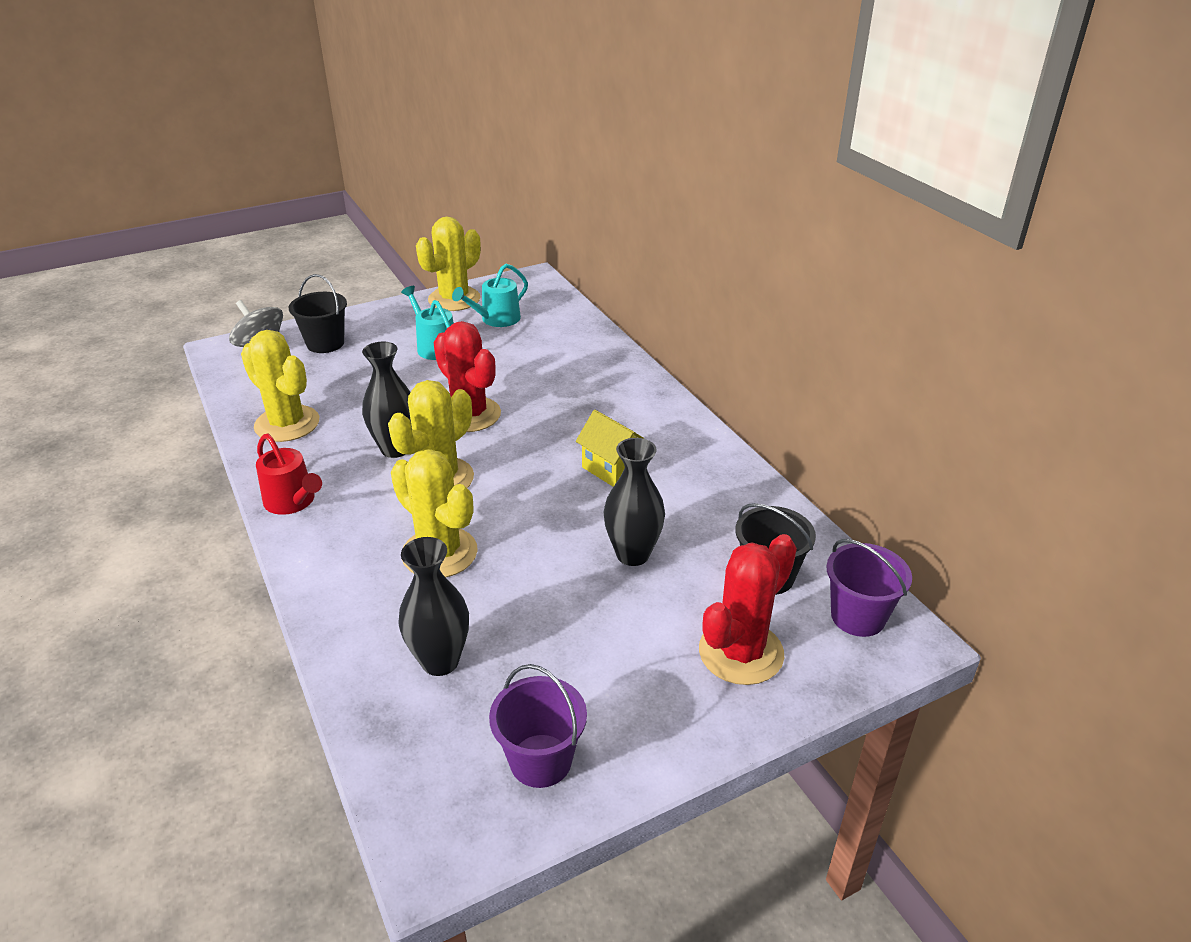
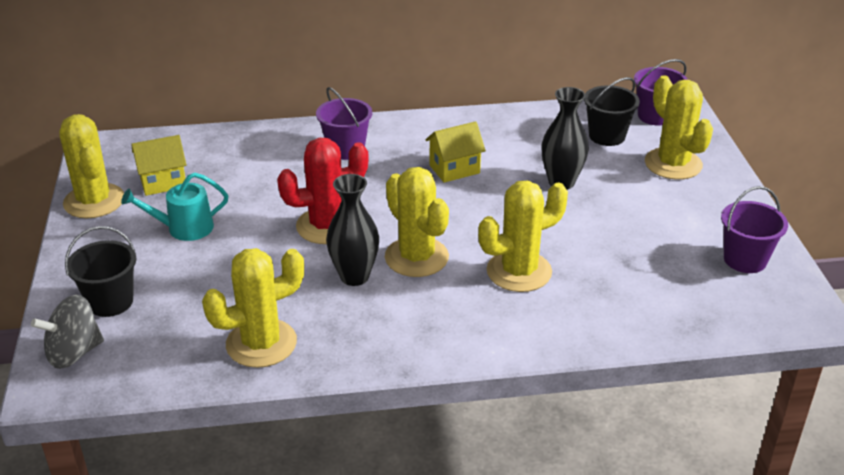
camera: 70 degrees left, 0 degrees up
red watering can [256,434,322,515] -> none
black vase [398,537,469,676] -> none
turquoise watering can [452,264,528,327] -> yellow house [132,135,187,196]
red cactus [699,534,797,685] -> yellow cactus [645,75,713,180]
none -> purple bucket [316,87,372,160]

